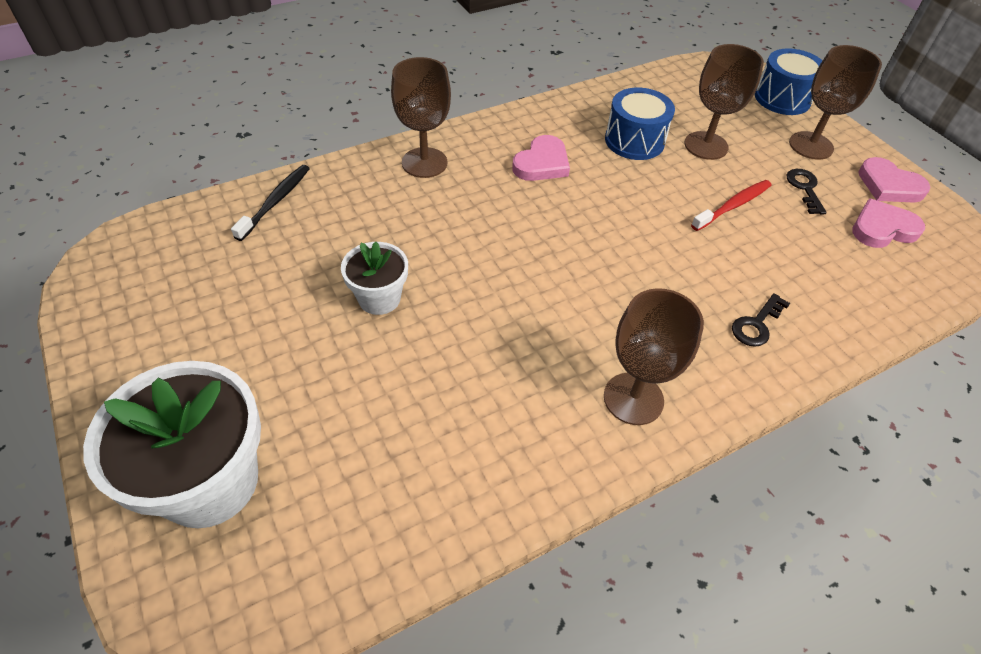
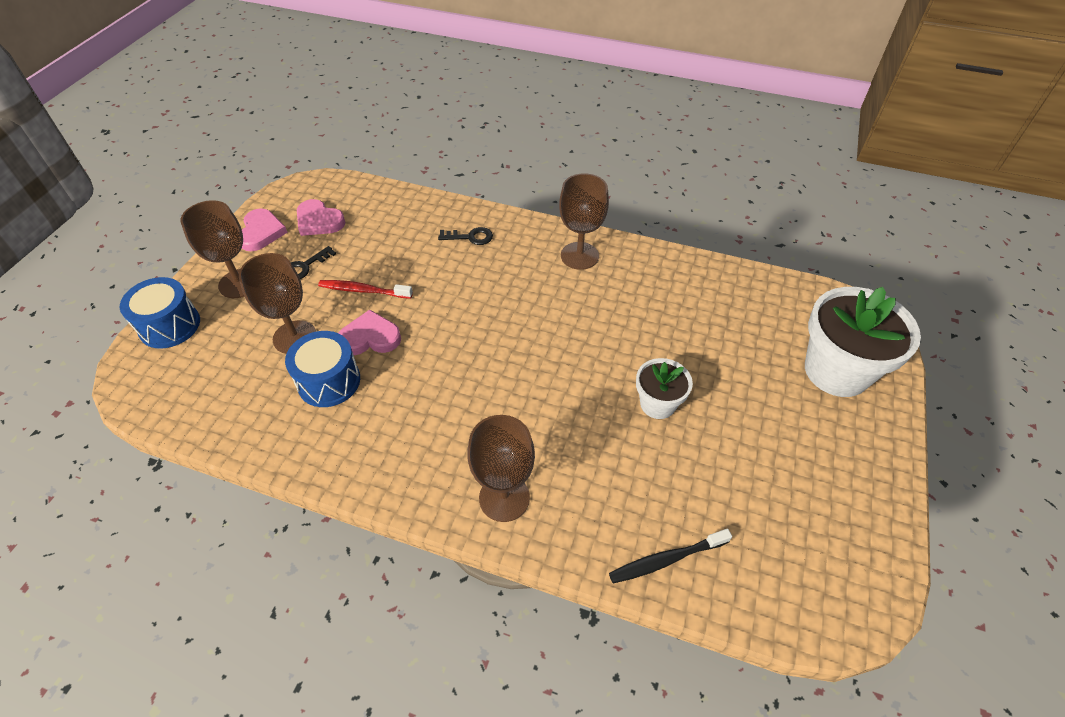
camera: 130 degrees left, 0 degrees up
pink heart [512,135,570,181] -> pink heart moved to [338,310,401,355]

